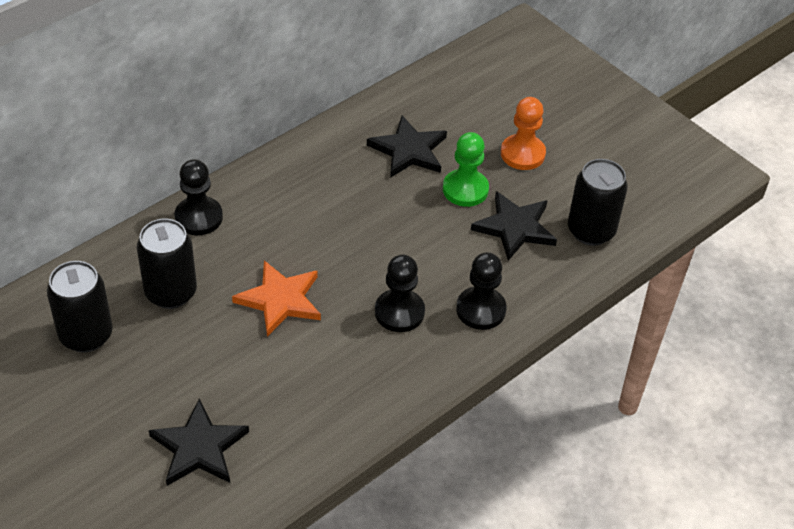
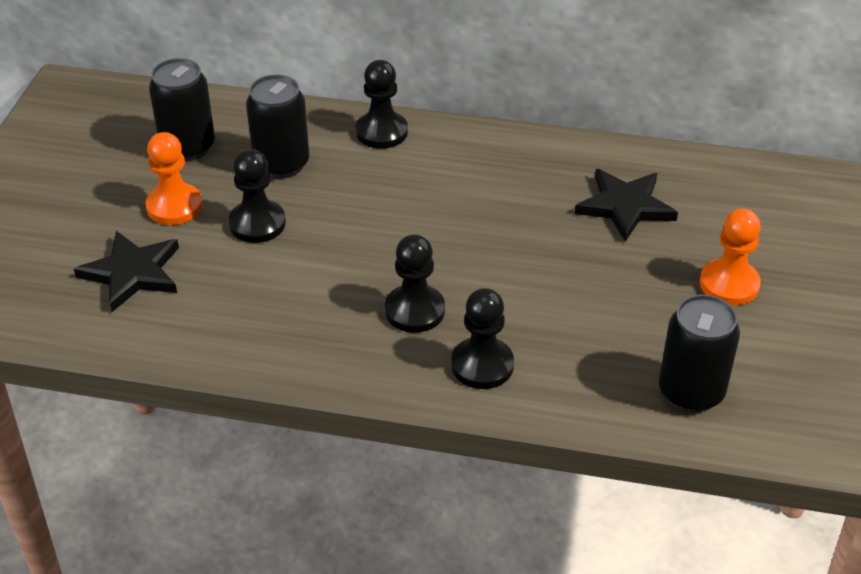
camera: 55 degrees right, 5 degrees down
orange star [232,260,321,337] -> none
green pawn [443,132,489,207] -> none
black star [471,191,557,261] -> none
none -> orange pawn [145,132,203,225]
none -> black pawn [229,149,286,243]

